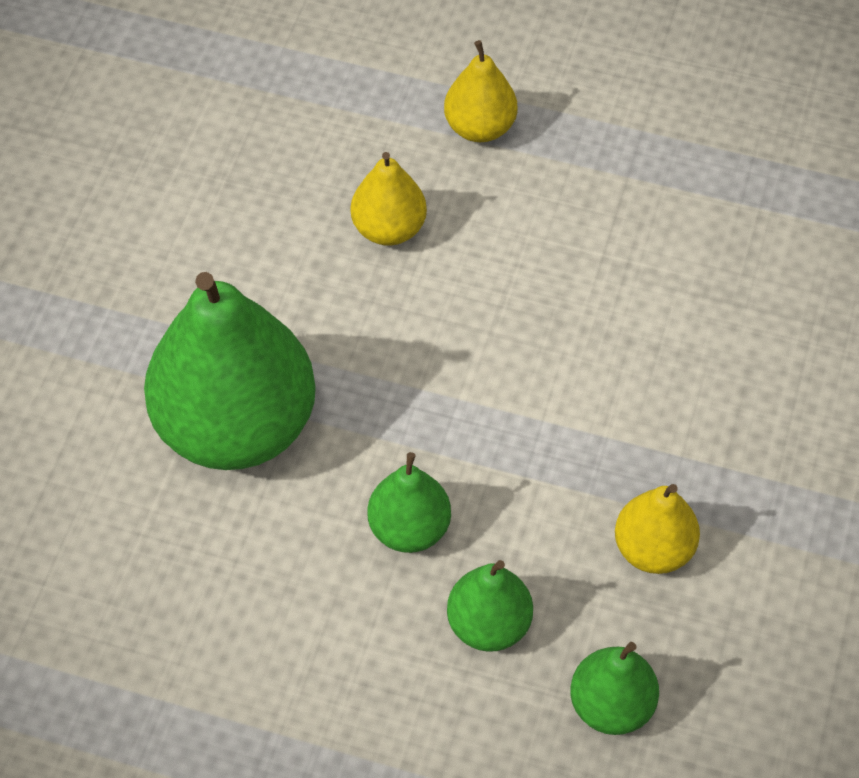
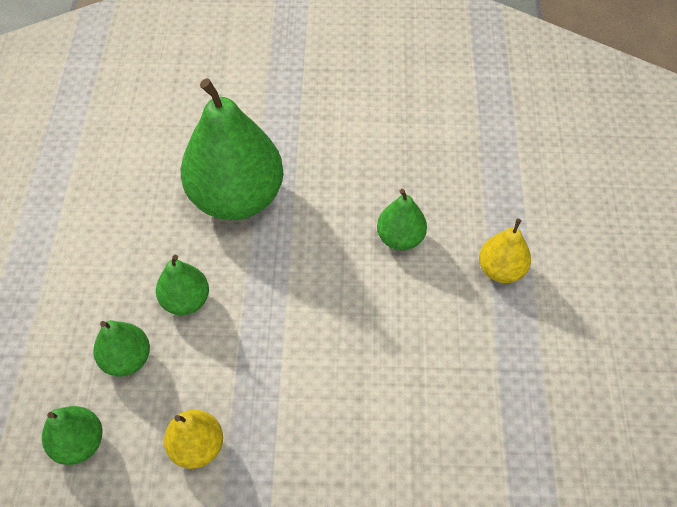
camera: 75 degrees right, 0 degrees up
yellow pear [351,152,427,245] -> green pear [377,189,427,250]

